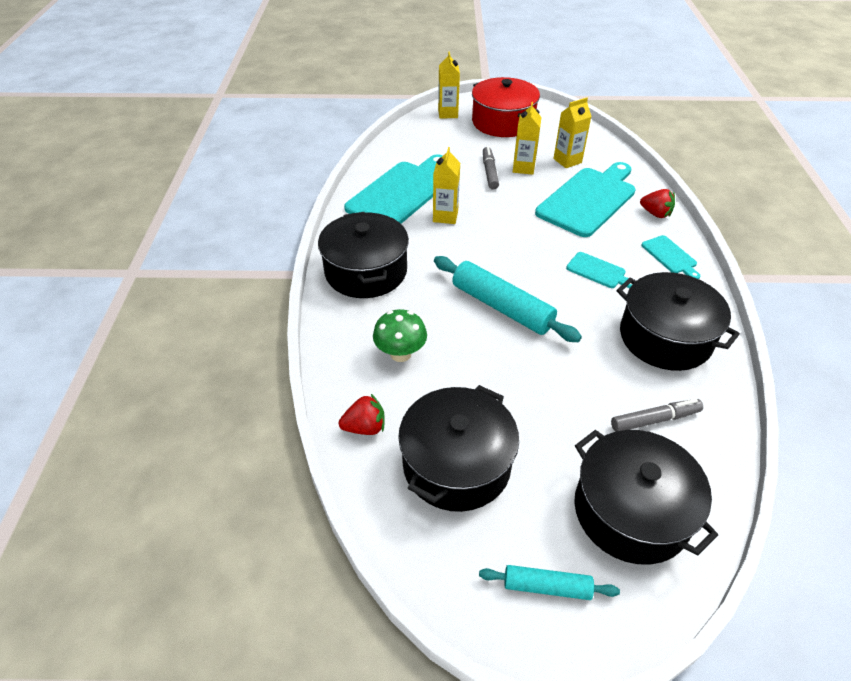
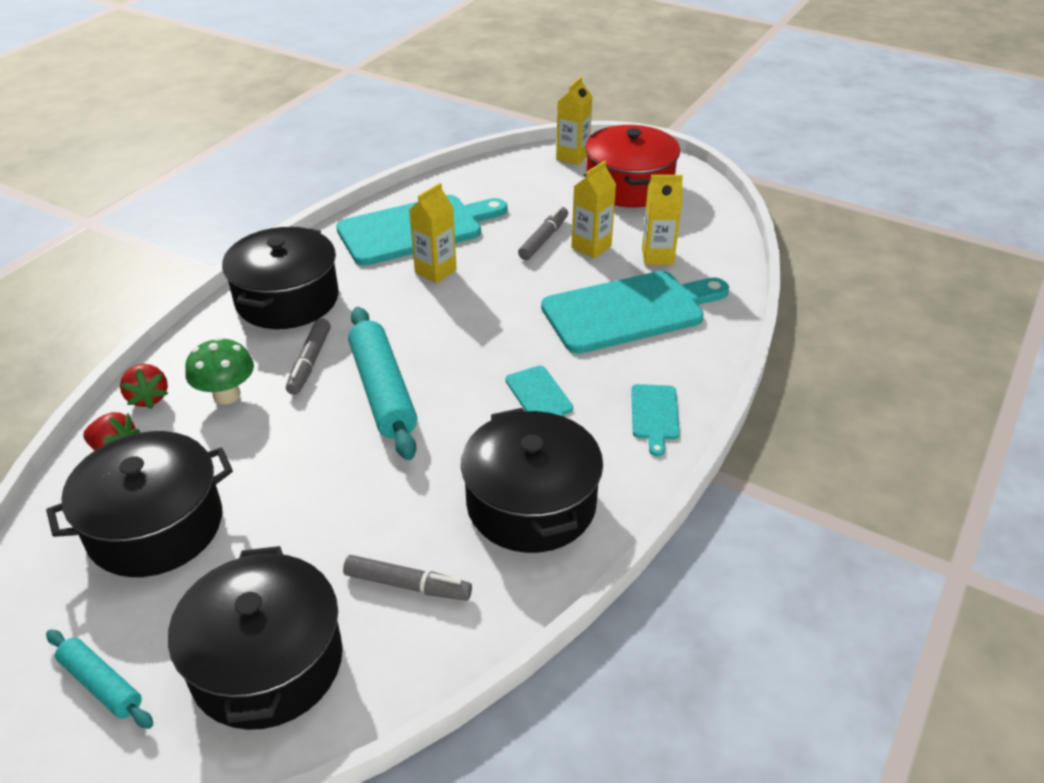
camera: 30 degrees right, 5 degrees down
red strawberry [640,189,675,218] -> red strawberry moved to [120,364,169,409]
none -> grey marker [286,318,331,395]

